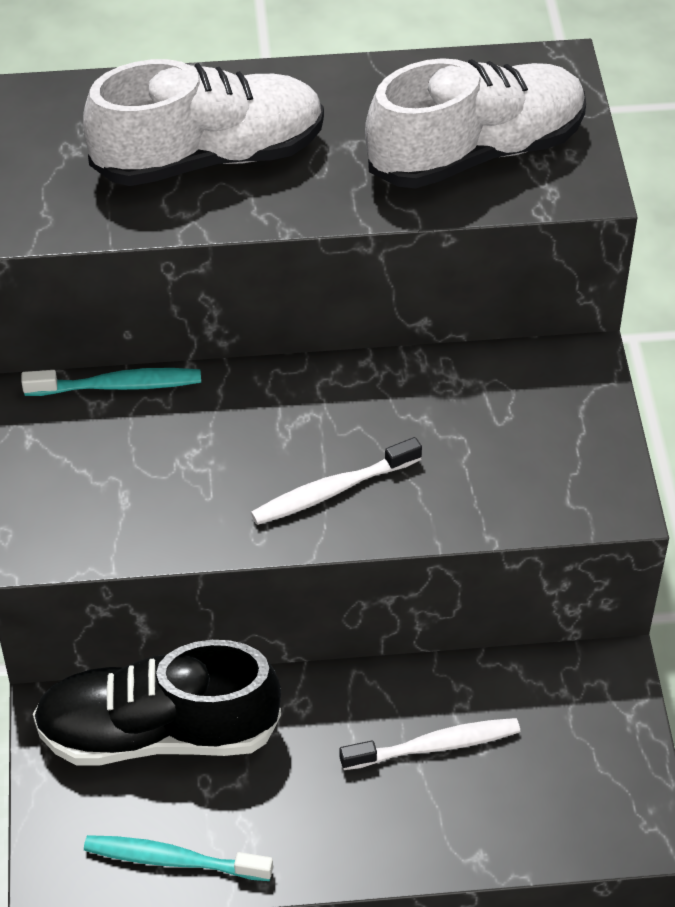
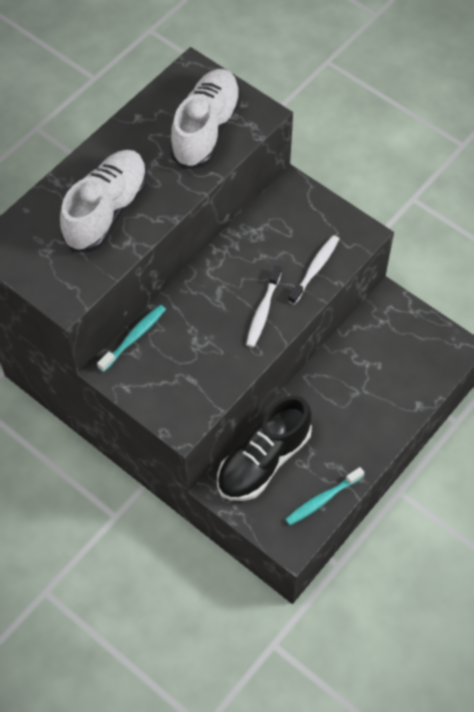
camera: 45 degrees left, 10 degrees up
white toothbrush [340,718,520,770] -> white toothbrush moved to [288,235,339,305]

